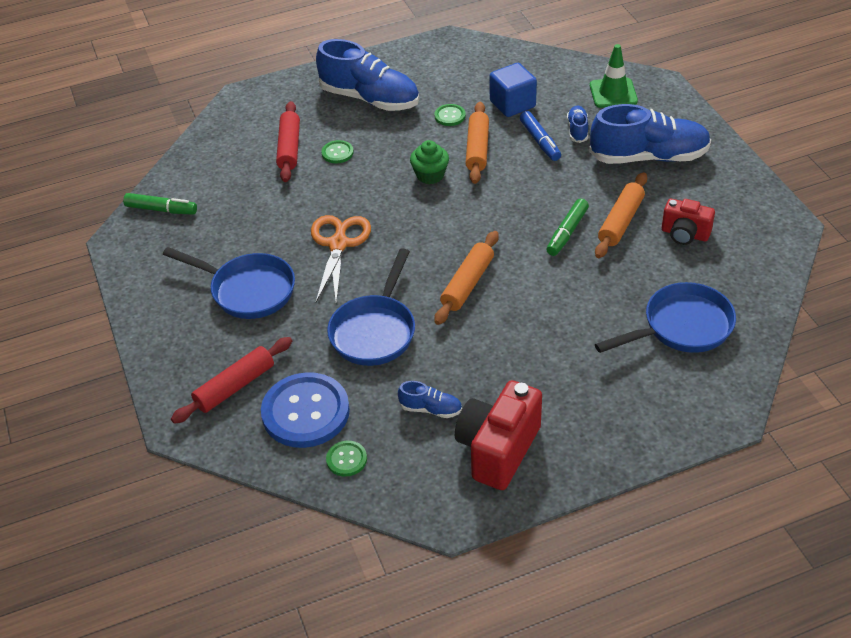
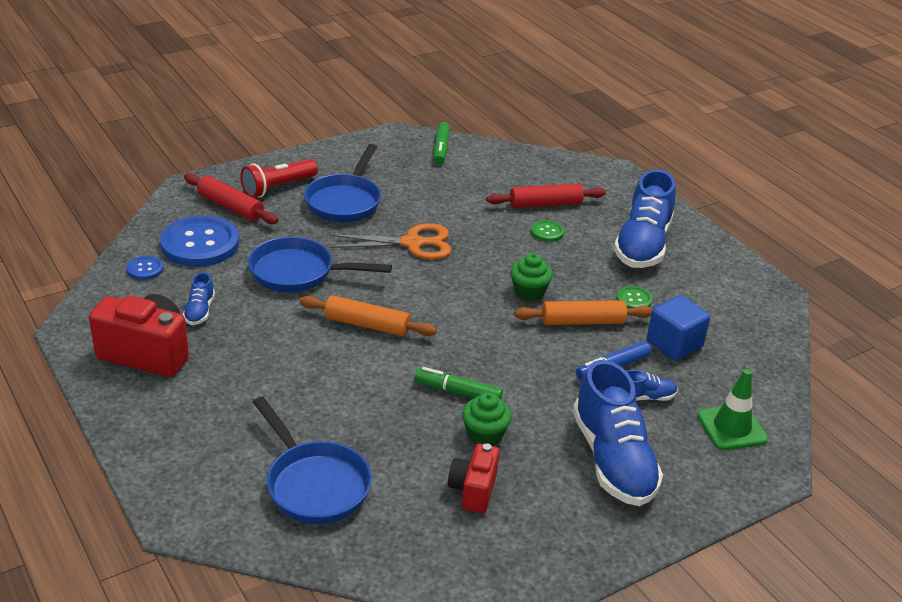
camera: 75 degrees right, 10 degrees down
green button [326,441,367,477] -> blue button [126,256,164,280]
orange rolling pin [595,172,647,258] -> green cupcake [462,392,512,446]
none -> red flashlight [240,159,318,198]

